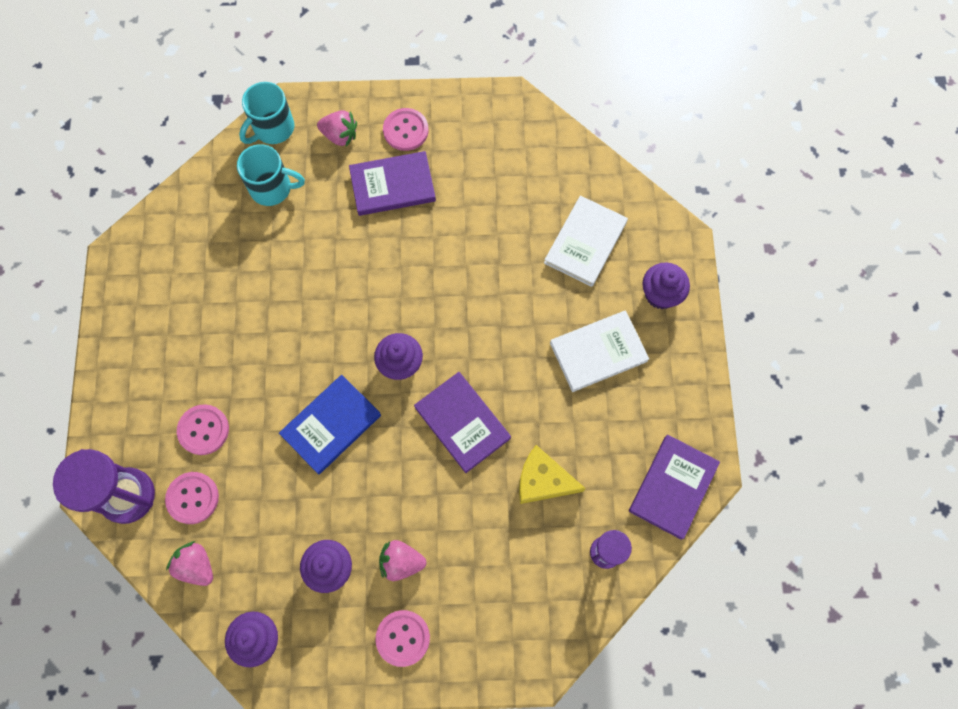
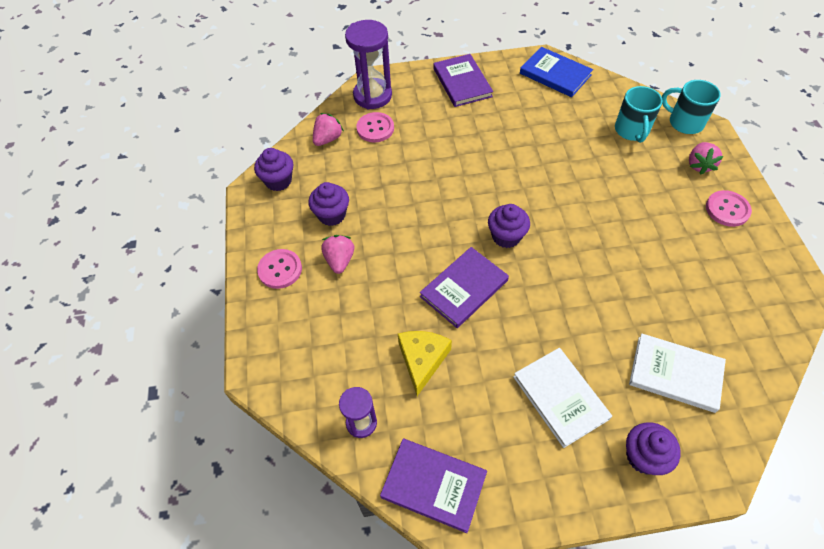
camera: 85 degrees right, 15 degrees down
pink button [177,404,229,455] -> none
blue book [279,375,381,474] -> blue book moved to [520,47,593,97]
purple book [349,151,436,216] -> purple book moved to [433,54,493,107]

